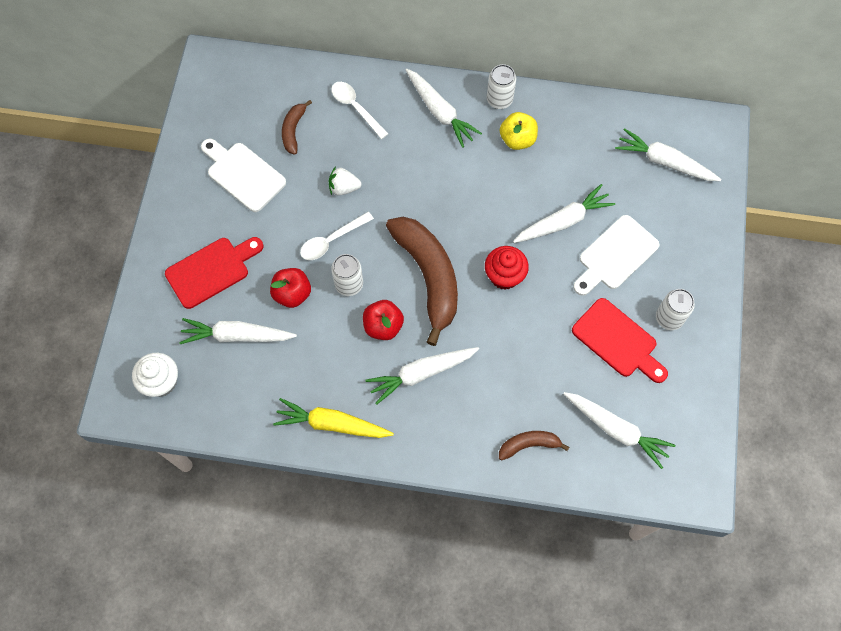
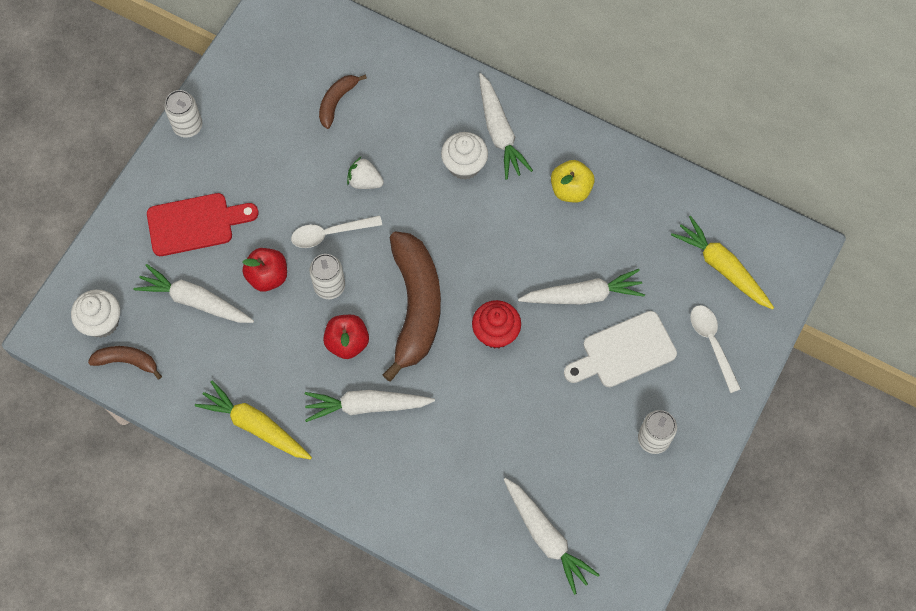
camera: 20 degrees right, 0 degrees up
white cutting board [201,139,286,212] -> none
white spoon [331,82,388,139] -> white spoon moved to [690,305,741,393]
white can [487,64,516,109] -> white can moved to [164,90,202,137]
brown banana [499,431,569,460] -> brown banana moved to [88,346,162,379]
red cutting board [572,298,668,383] -> none
white carrot [615,128,721,181] -> yellow carrot [671,216,774,309]
none -> white cupcake [441,132,488,180]

